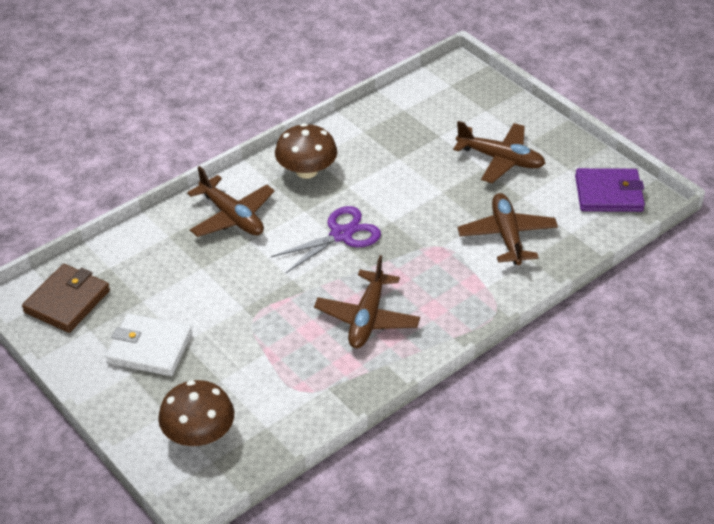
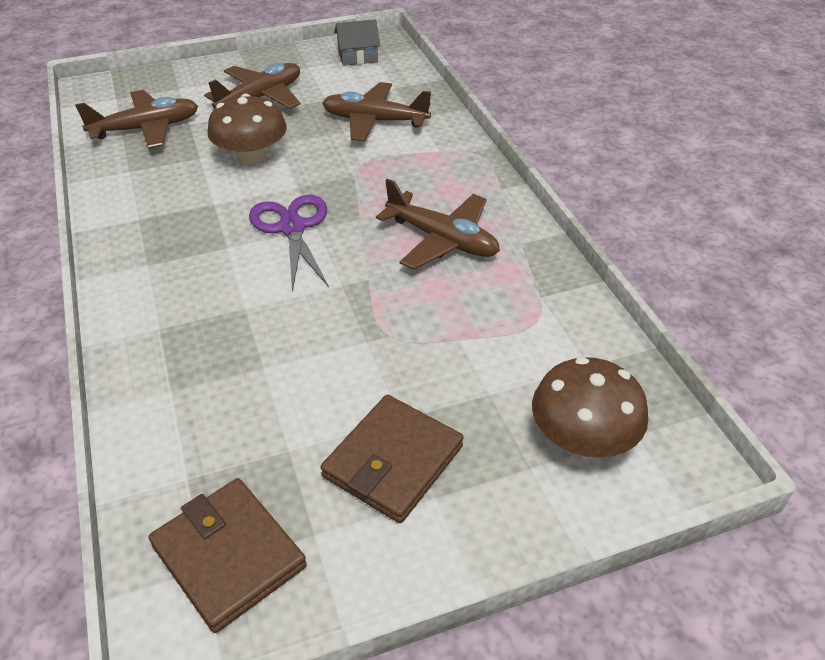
camera: 70 degrees left, 0 degrees up
white wallet [105,313,192,376] -> brown wallet [321,395,464,523]
brown plane [187,166,275,237] -> brown plane moved to [75,90,198,149]
brown mushroom [275,123,337,179] -> brown mushroom moved to [208,94,287,164]
purple wallet [575,168,645,212] -> grey house [334,19,380,66]

